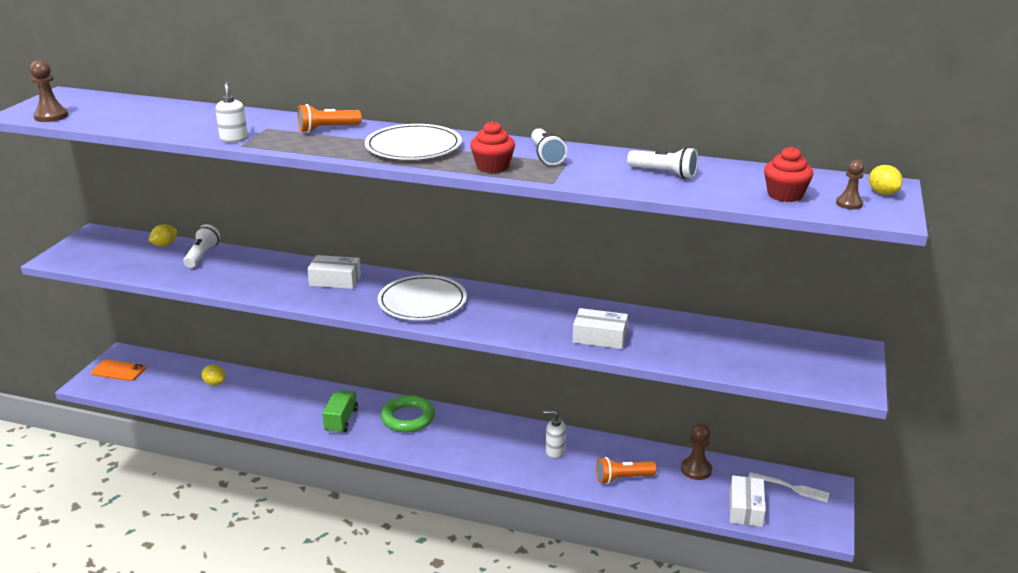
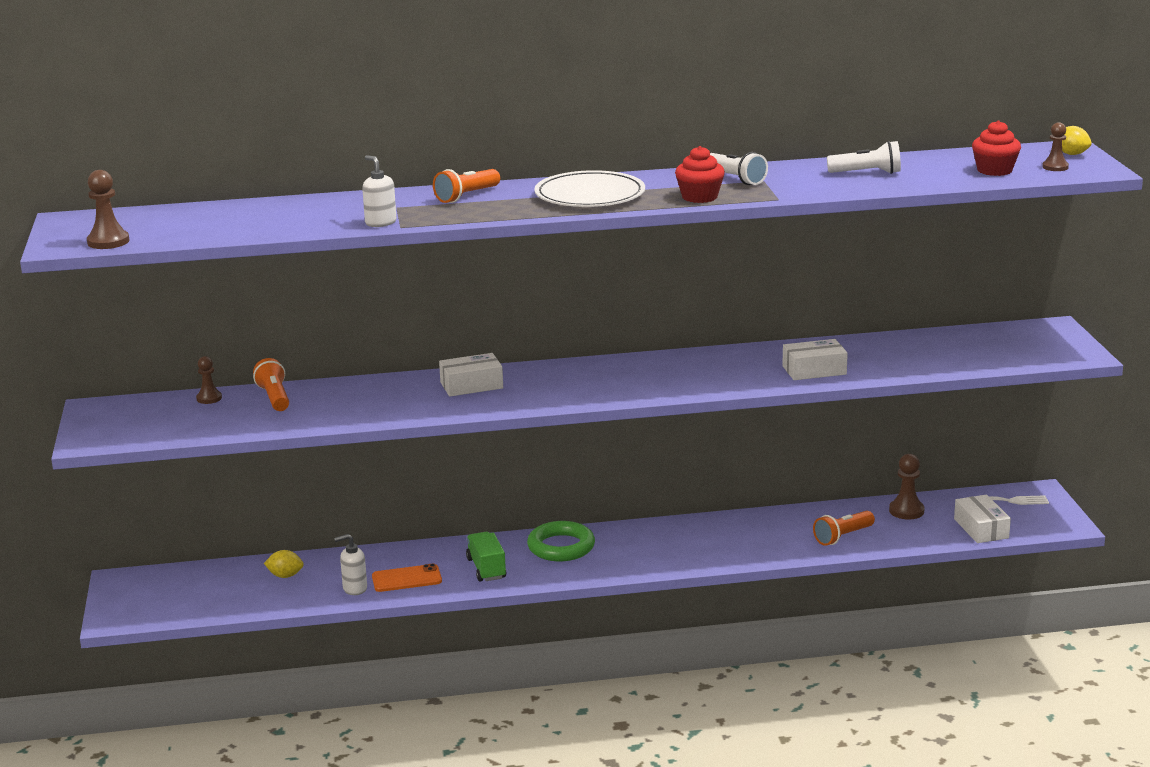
camera: 25 degrees left, 5 degrees down
orange phone [91,360,146,381] -> orange phone moved to [372,564,442,592]
yellow lemon [148,224,177,246] -> brown pawn [196,356,222,404]
white flashlight [183,224,220,268] -> orange flashlight [253,358,289,411]
white plate [378,275,467,320] -> none
white soap dispenser [543,410,566,459] -> white soap dispenser moved to [334,534,367,595]

